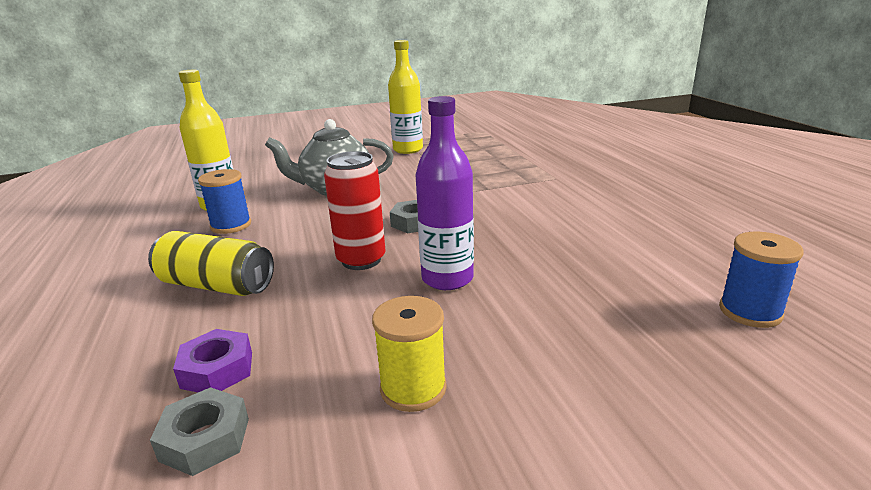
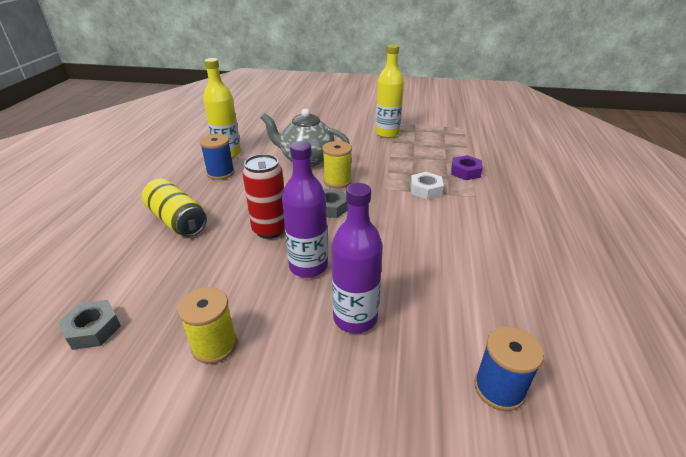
camera: 25 degrees right, 10 degrees up
purple nut [173,329,252,392] -> purple nut moved to [451,155,483,180]
none -> yellow spool [323,141,352,188]
none -> purple bottle [332,183,383,333]
none -> white nut [410,172,444,199]

